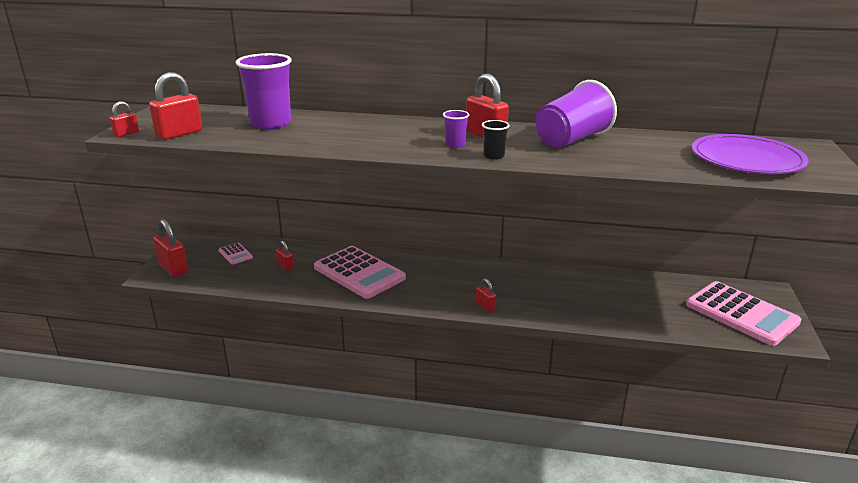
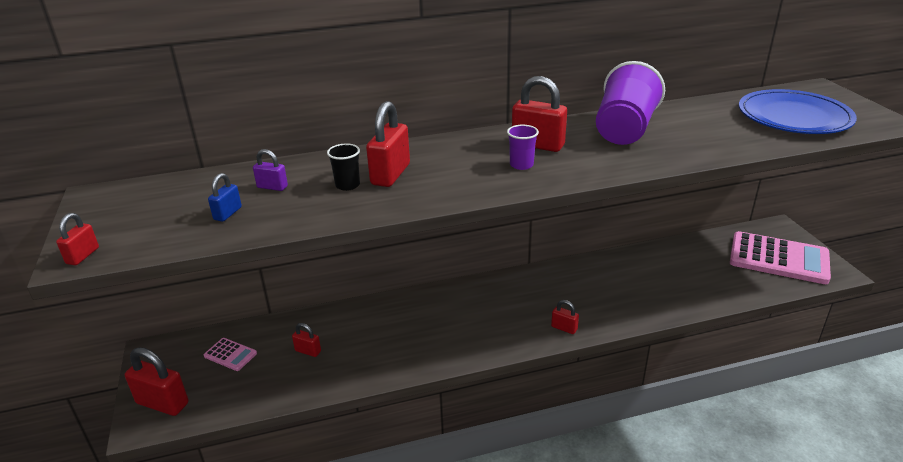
camera: 25 degrees left, 5 degrees up
red padlock [149,72,202,140] -> red padlock moved to [366,101,410,187]
purple cup [236,53,292,129] -> purple padlock [253,149,288,191]
pink calculator [314,246,406,299] -> none
black cup [482,120,510,159] -> black cup moved to [327,143,360,191]
purple plate [692,134,809,174] -> blue plate [739,89,857,134]
none -> blue padlock [208,173,242,222]

